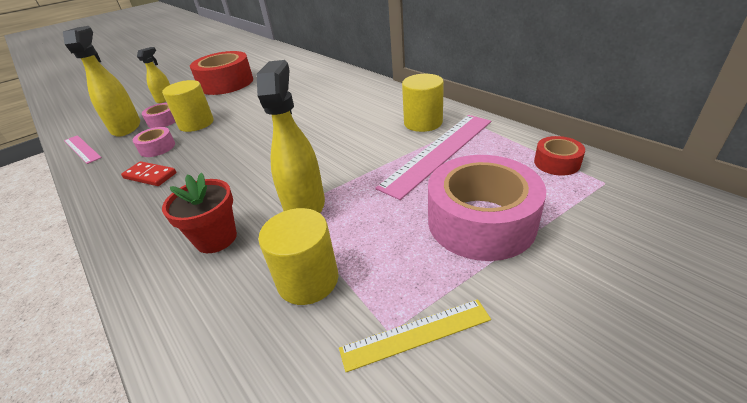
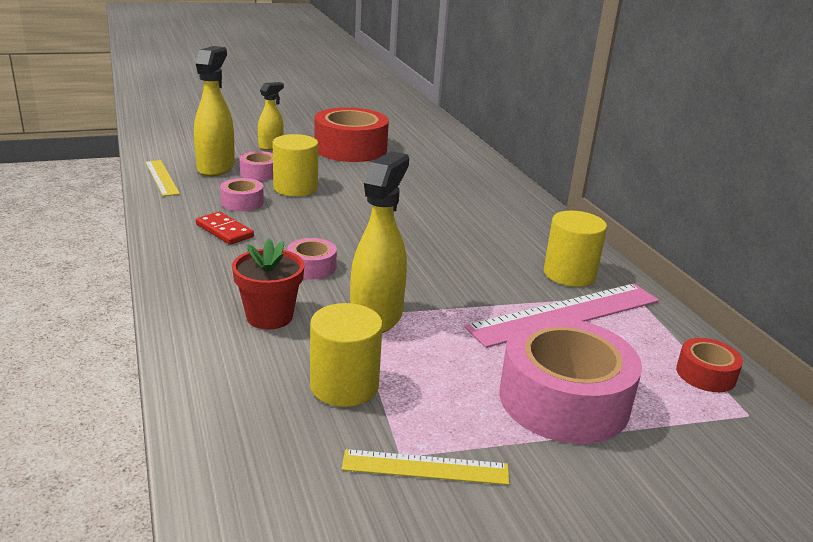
camera: 15 degrees right, 10 degrees down
pink ruler [64,135,102,164] -> yellow ruler [145,160,180,196]
none -> pink tape [287,238,337,279]

